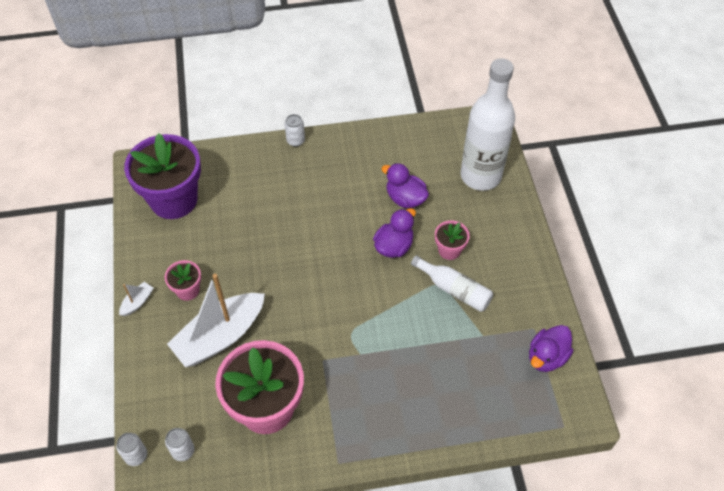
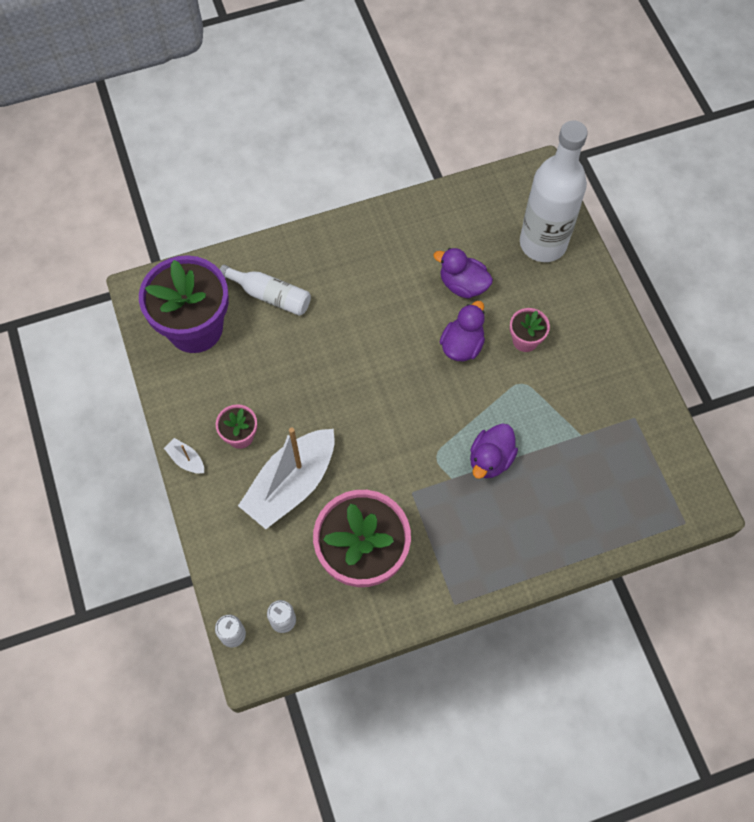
camera: 10 degrees left, 10 degrees up
white boat [119,282,153,316] -> white boat turned 75 degrees counterclockwise [164,438,204,474]
white can [285,114,305,147] -> none
white bottle [411,255,493,312] -> white bottle moved to [220,265,311,316]
purple duck [529,325,573,372] -> purple duck moved to [470,423,518,479]

